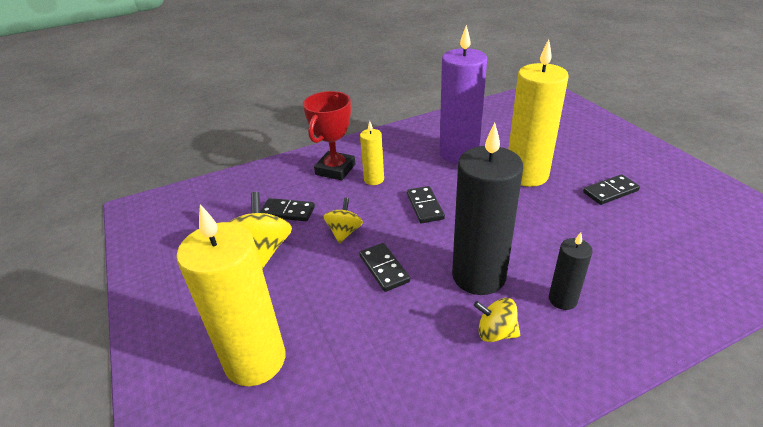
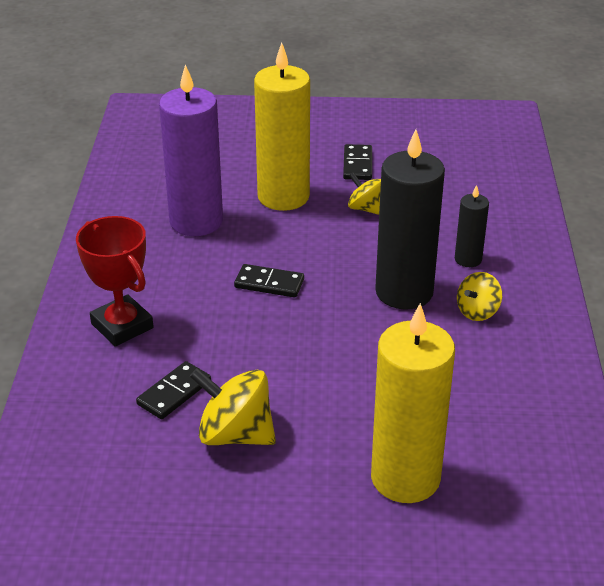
camera: 65 degrees left, 0 degrees up
yellow spinning top [324,198,363,244] -> yellow spinning top moved to [348,173,381,215]
black domino [359,243,410,292] -> none
yellow candle [360,121,384,185] -> none

